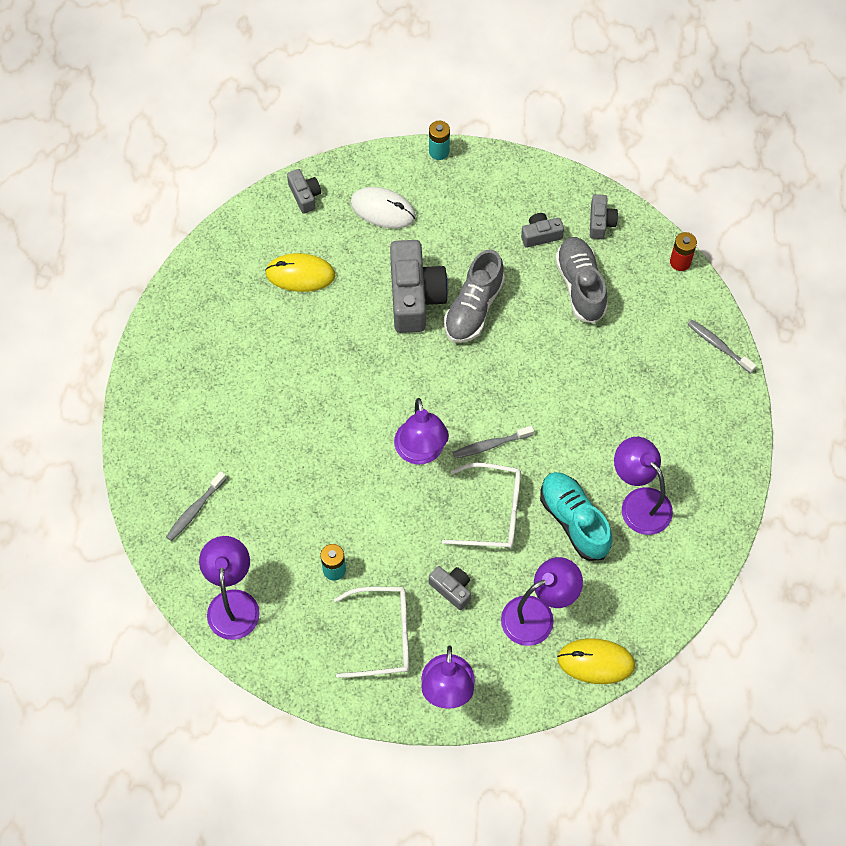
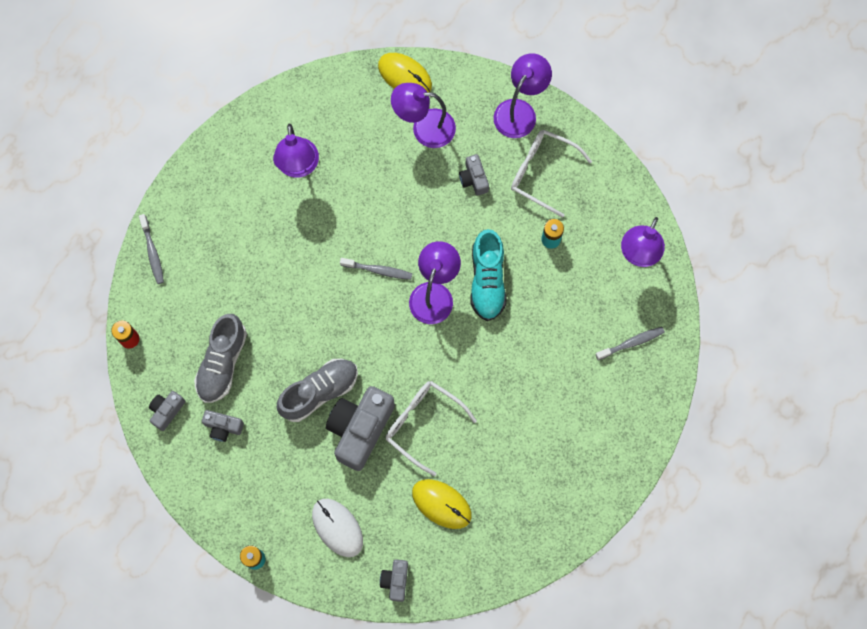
camera: 150 degrees left, 10 degrees up
white glasses [442,463,521,549] -> white glasses moved to [385,381,477,476]
turquoise shoe [540,472,612,561] -> turquoise shoe moved to [471,229,506,321]

